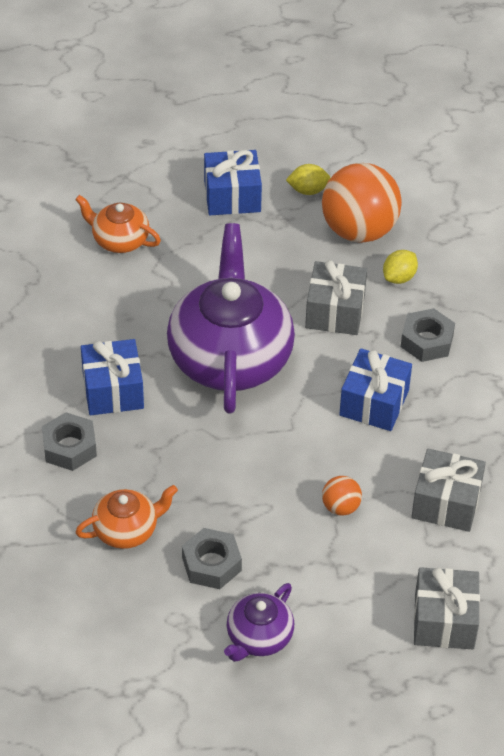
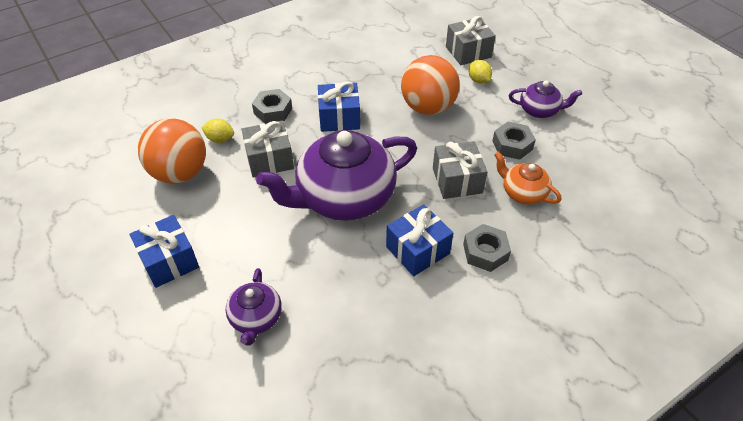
camera: 115 degrees left, 0 degrees up
orange teapot [75,195,161,253] -> purple teapot [226,268,282,345]
yellow lemon [286,164,331,195] -> yellow lemon moved to [468,60,492,84]
orange ball [322,476,362,516] -> orange ball [401,55,460,115], size x2.23
grey gift [411,448,486,532] -> grey gift moved to [433,141,488,199]

